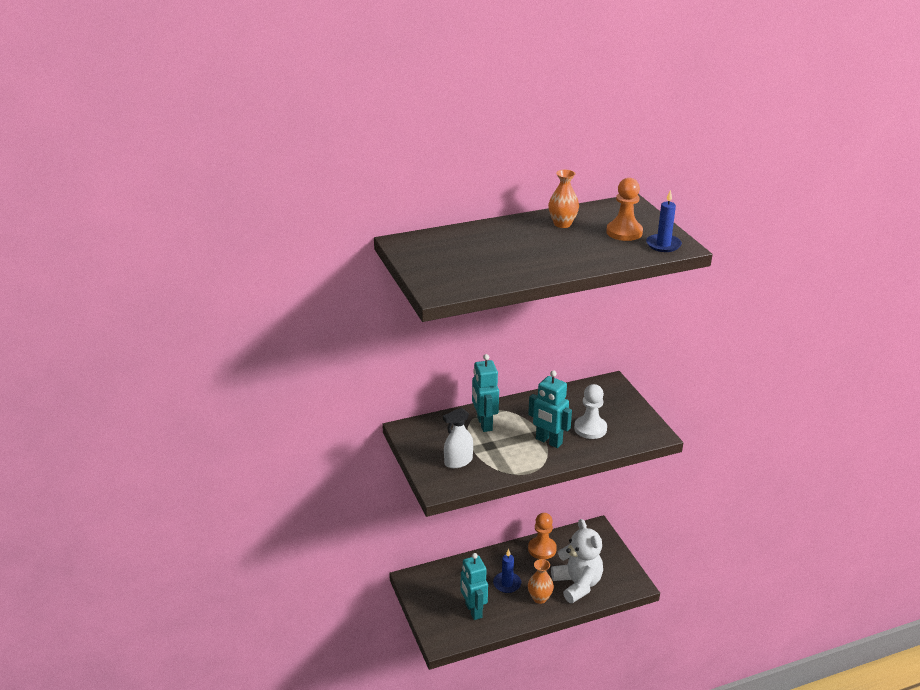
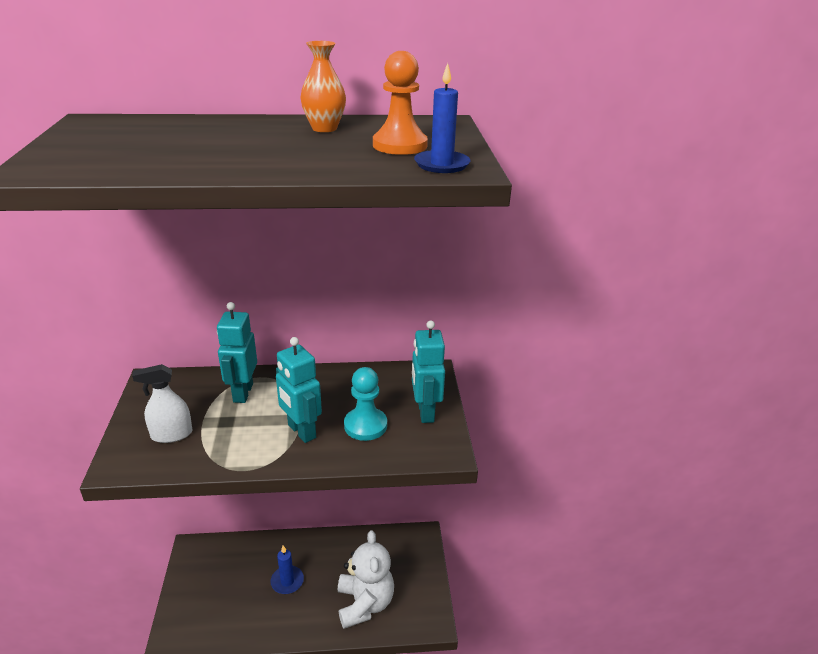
camera: 15 degrees right, 0 degrees up
turquoise robot [461,553,488,620] -> turquoise robot moved to [412,320,445,423]
orange pawn [528,513,557,559] -> none
orange vase [528,559,554,604] -> none
white pawn [574,384,607,439] -> turquoise pawn [344,367,387,441]

